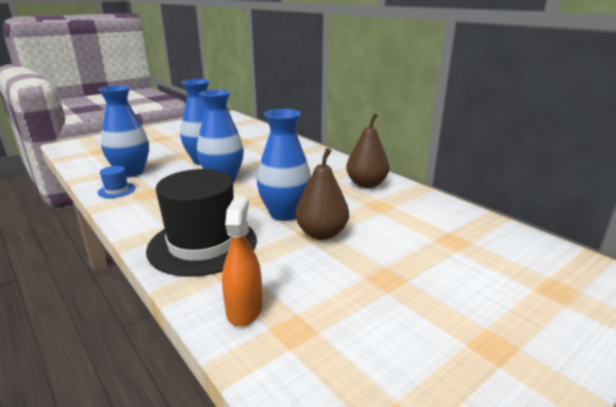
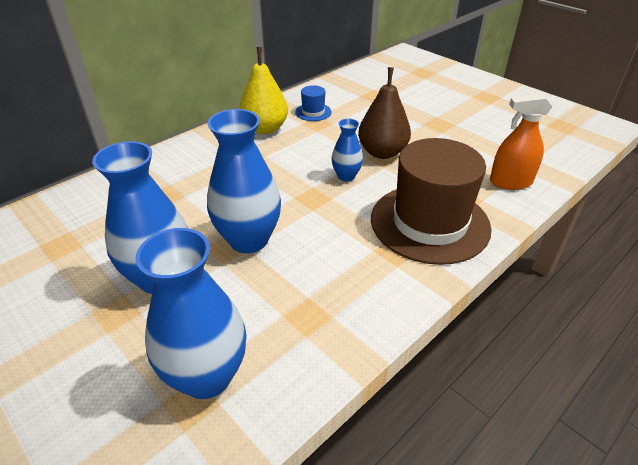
camera: 95 degrees left, 15 degrees up
blue hat [98,166,135,198] -> blue hat moved to [295,85,332,121]
black hat [146,169,257,277] -> brown hat [371,138,492,265]
blue vase [257,109,311,221] -> blue vase [331,119,363,181], size x0.52
brown pear [346,113,389,188] -> yellow pear [239,47,288,134]

